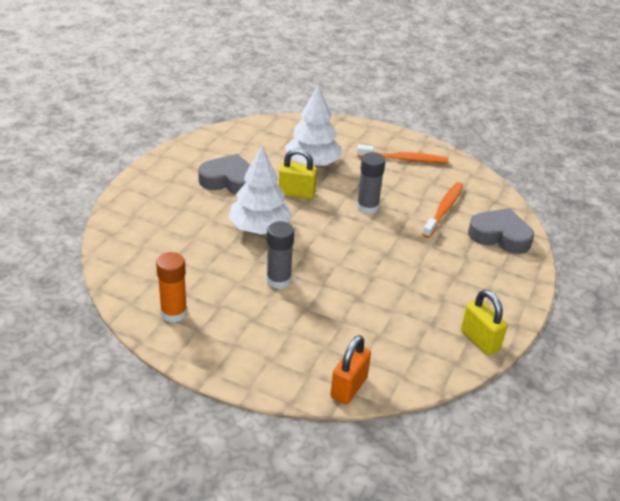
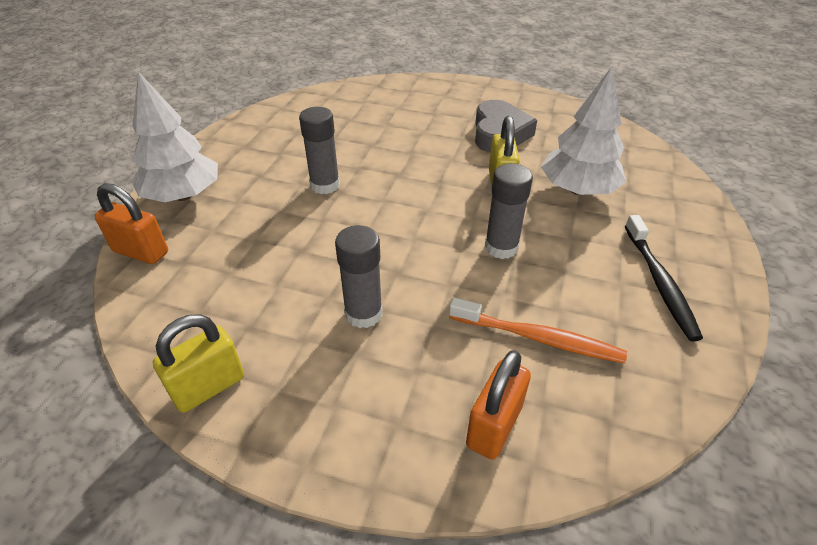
camera: 85 degrees right, 5 degrees up
orange glue stick [156,252,187,323] -> none
white tree [229,146,292,235] -> white tree moved to [131,72,218,202]
orange toothbrush [357,145,449,163] -> black toothbrush [625,215,703,341]
grey heart [468,208,534,254] -> orange padlock [466,350,531,460]
none -> grey glue stick [335,225,382,328]

